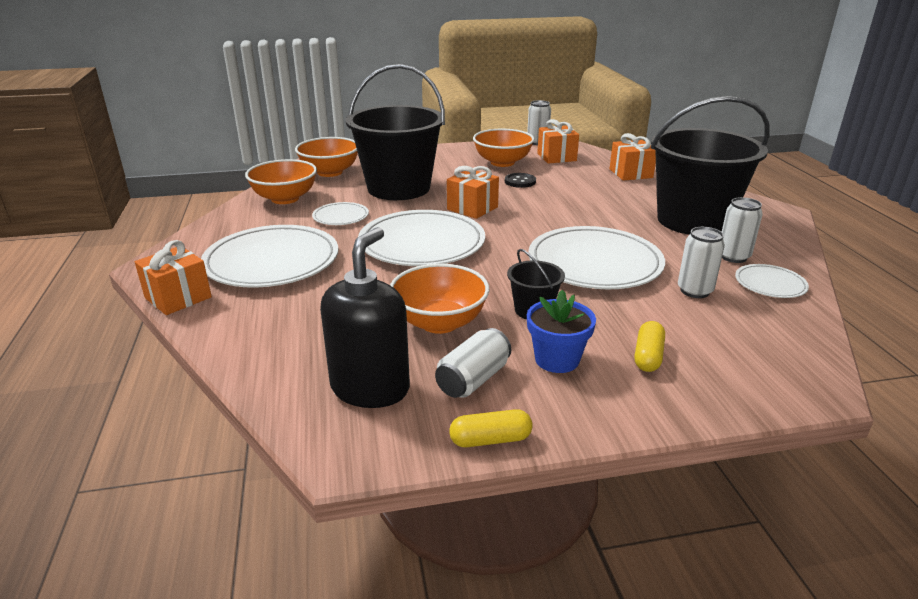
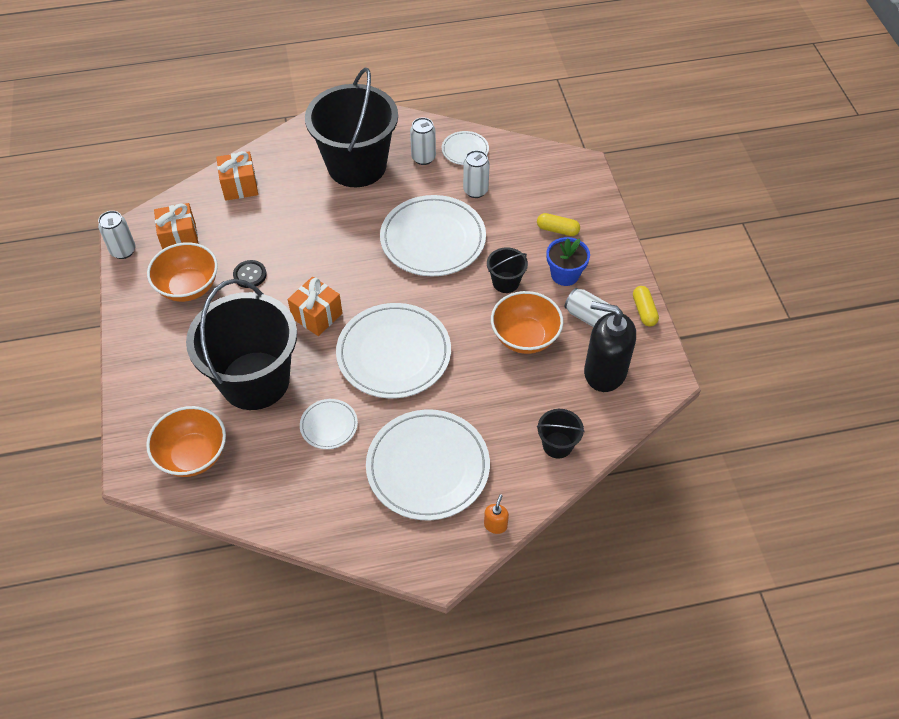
camera: 90 degrees left, 25 degrees up
orange gift [135,240,212,315] -> orange soap dispenser [484,494,509,534]
orange bowl [245,159,317,204] -> none
none -> black bucket [537,409,585,459]

